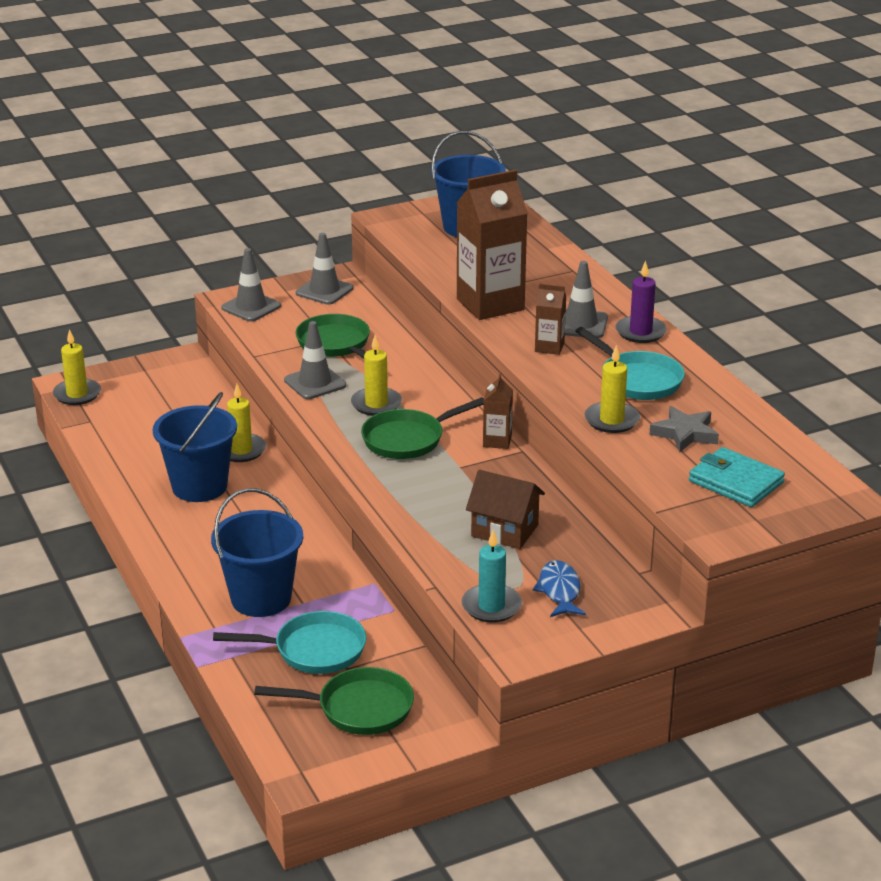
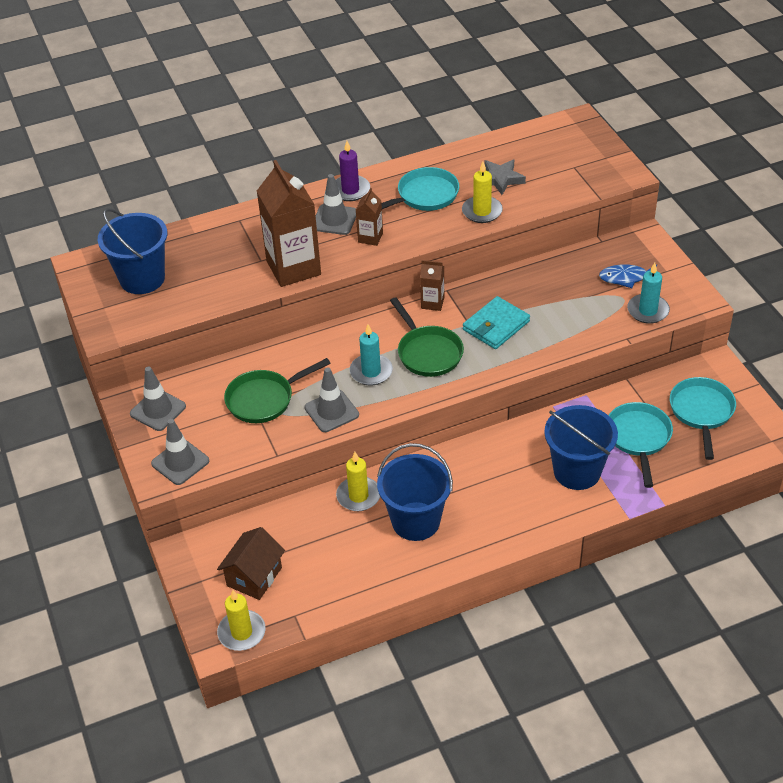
camera: 85 degrees left, 15 degrees up
green pan [254,667,414,735] -> turquoise pan [670,377,736,460]
yellow candle [351,335,402,416] -> turquoise candle [350,324,393,386]
brown house [466,470,545,549] -> brown house moved to [217,527,285,600]
turquoise wallet [689,447,785,507] -> turquoise wallet moved to [463,296,530,349]

